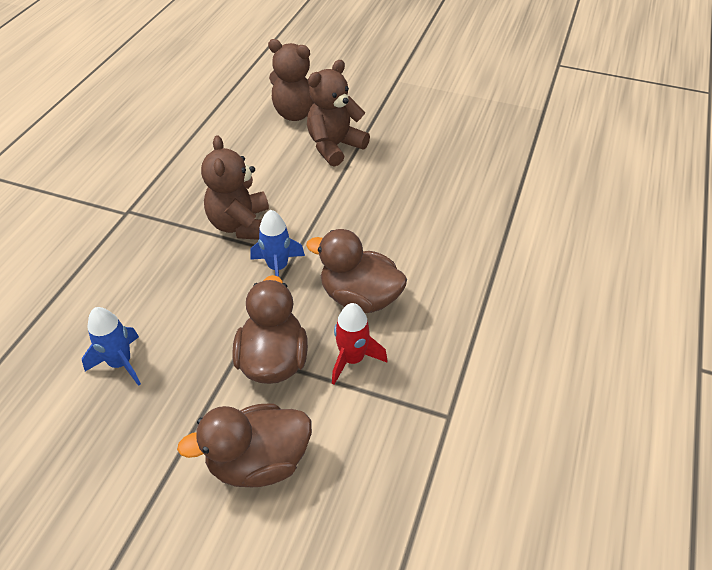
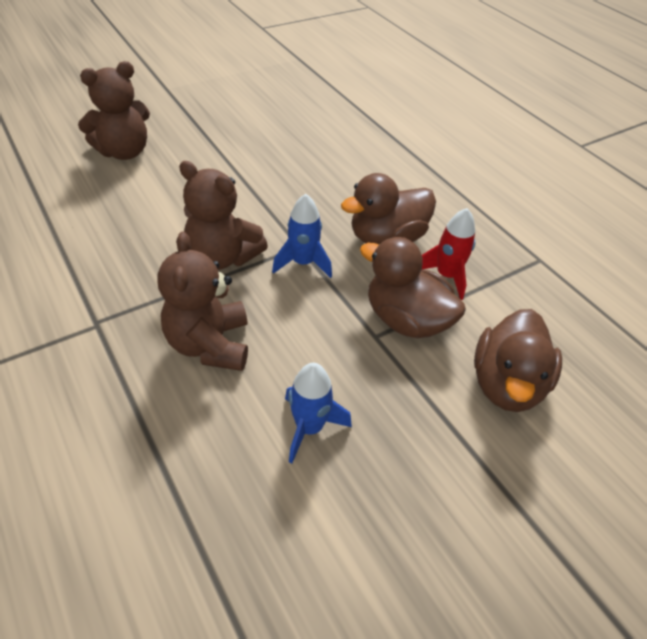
camera: 55 degrees left, 0 degrees up
brown teddy bear [307,60,370,167] -> brown teddy bear moved to [157,232,248,371]

